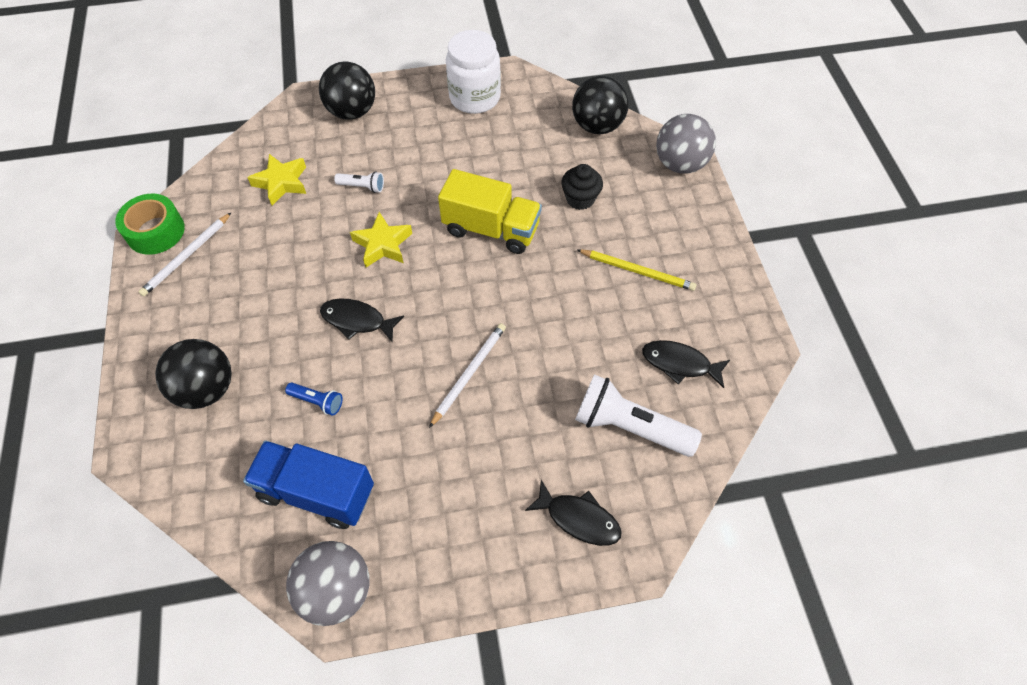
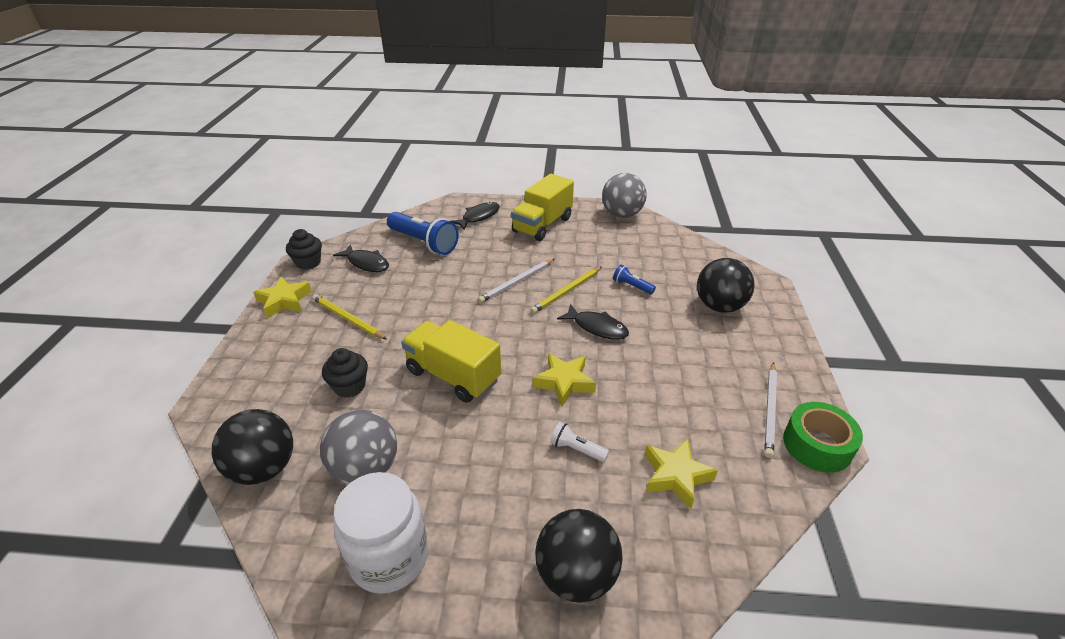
camera: 165 degrees left, 20 degrees down
white pencil [138,212,232,297] -> white pencil turned 150 degrees clockwise [764,362,777,458]
blue truck [243,440,374,529] -> none
black fish [525,480,622,546] -> black fish turned 90 degrees clockwise [450,202,500,230]
white flashlight [575,374,702,457] -> blue flashlight [387,212,459,255]
grey ball [656,114,716,174] -> grey ball moved to [320,410,397,484]
none -> yellow star [253,276,312,318]
none -> black cupcake [286,229,322,270]
none -> yellow truck [511,174,574,241]
none -> yellow pencil [530,267,602,314]

